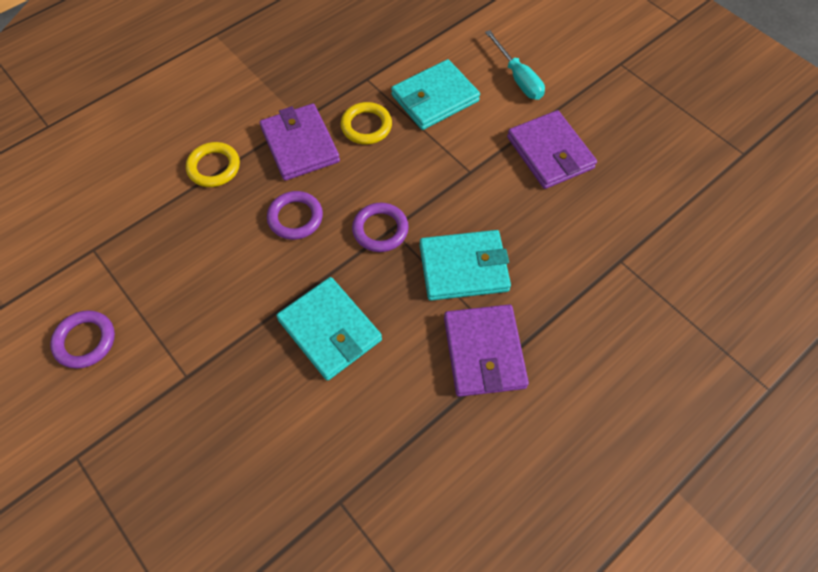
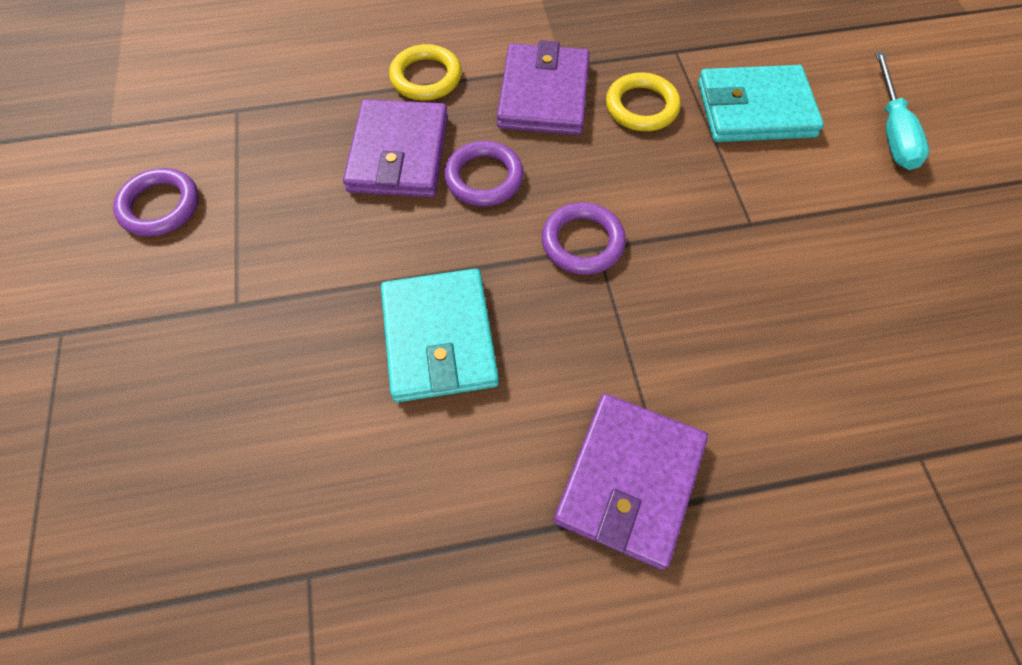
camera: 30 degrees right, 0 degrees up
turquoise wallet [420,230,511,301] -> none
purple wallet [507,110,597,189] -> purple wallet moved to [343,99,448,197]

